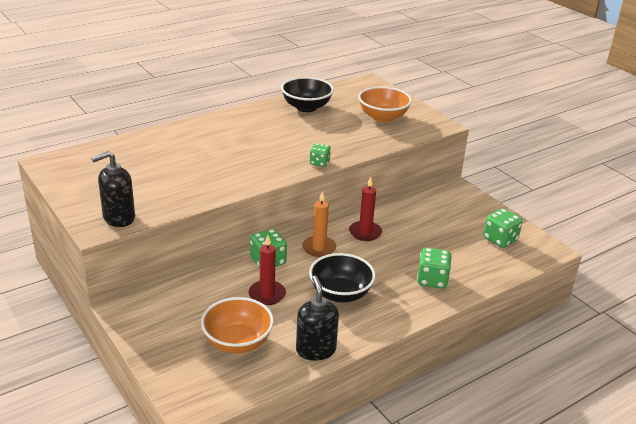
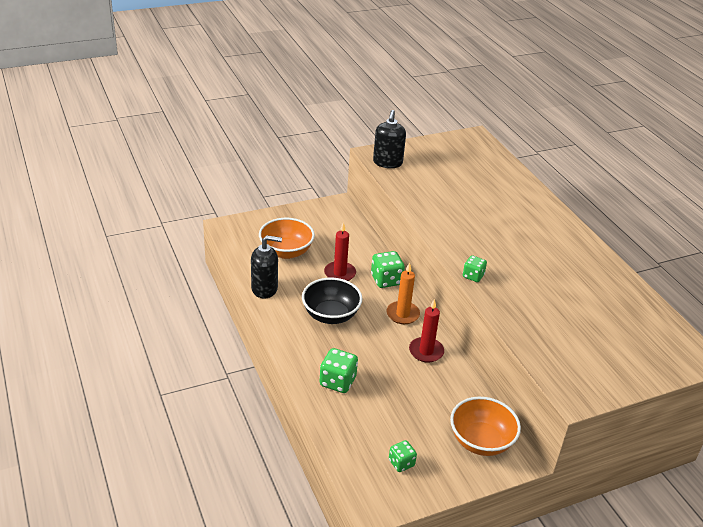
camera: 100 degrees right, 5 degrees up
black soap dispenser [91,151,135,227] -> black soap dispenser turned 150 degrees counterclockwise [373,110,406,168]
black bowl [281,77,334,112] -> none
orange bowl [358,86,412,123] -> orange bowl moved to [450,397,521,456]
green dice [483,208,522,248] -> green dice [389,440,417,472], size x0.63

